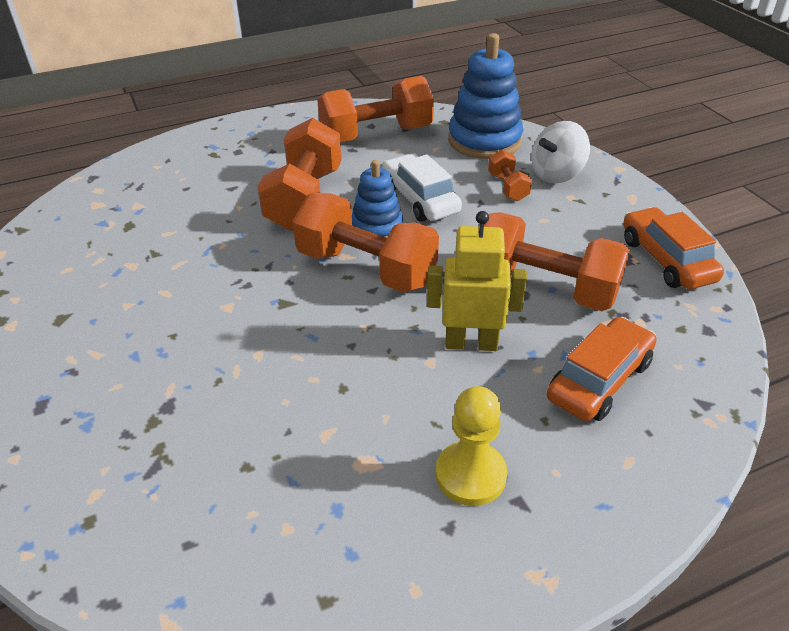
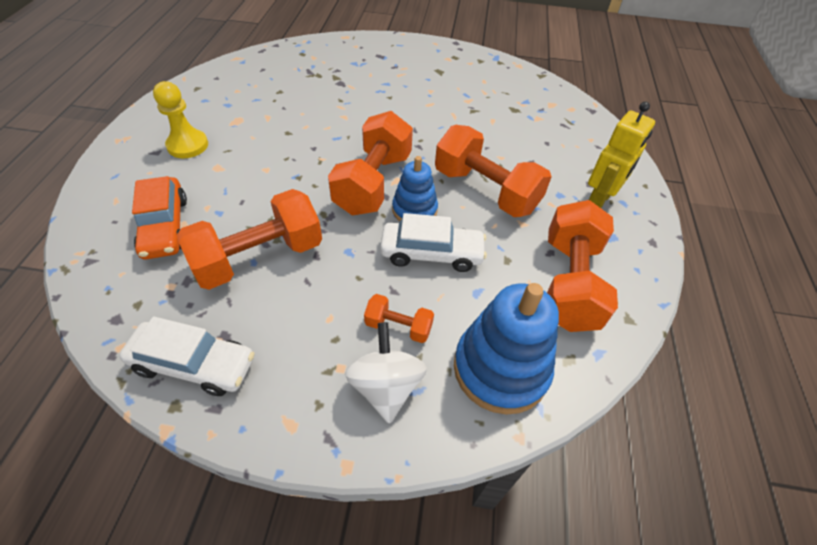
camera: 120 degrees right, 10 degrees up
orange dumbbell [292,193,439,292] -> orange dumbbell turned 45 degrees counterclockwise [328,111,413,216]
yellow robot [427,211,527,351] -> yellow robot moved to [588,102,655,208]
orange car [623,207,724,289] -> white car [119,317,255,396]

